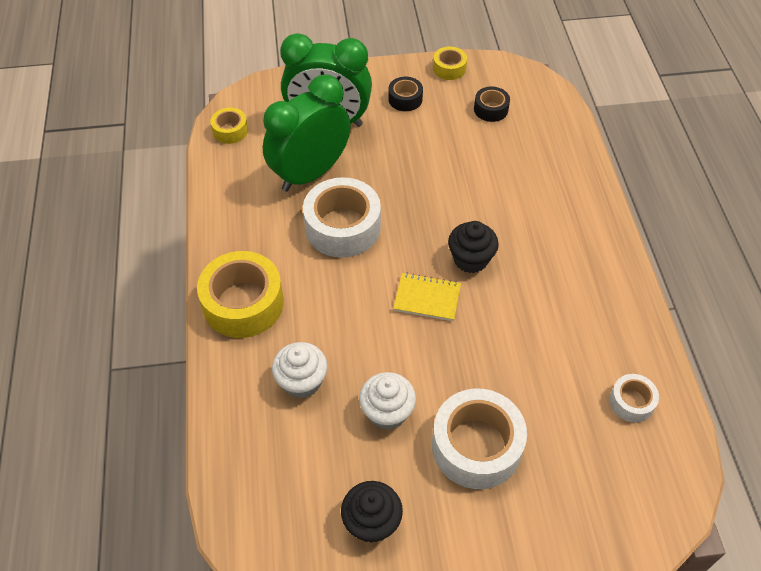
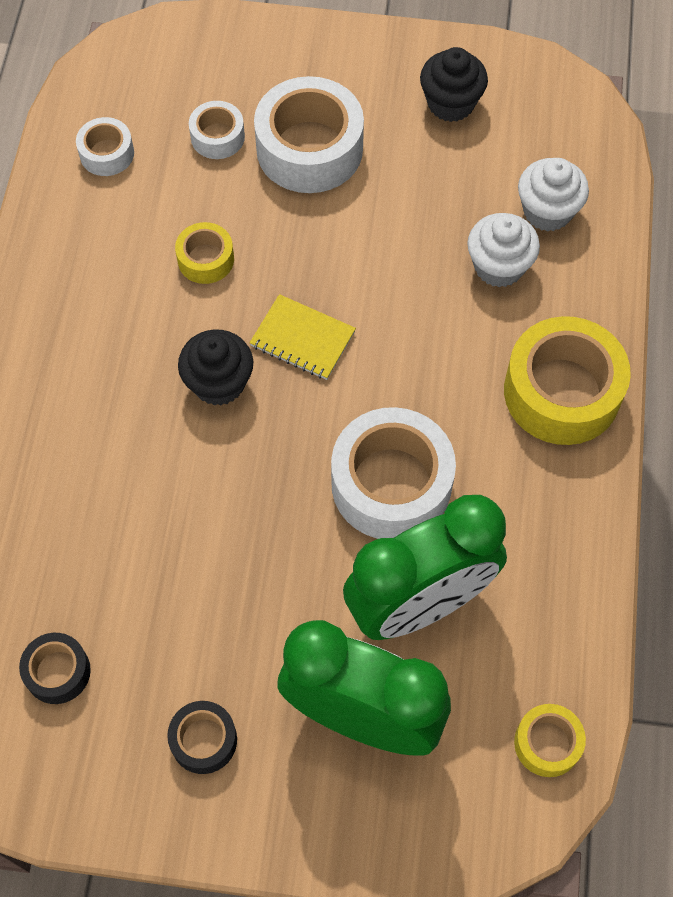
camera: 165 degrees left, 10 degrees up
white cupcake [359,372,416,430] -> white cupcake moved to [518,158,589,232]
yellow tape [433,47,467,80] -> yellow tape moved to [175,222,234,284]
none -> white tape [189,101,245,159]

